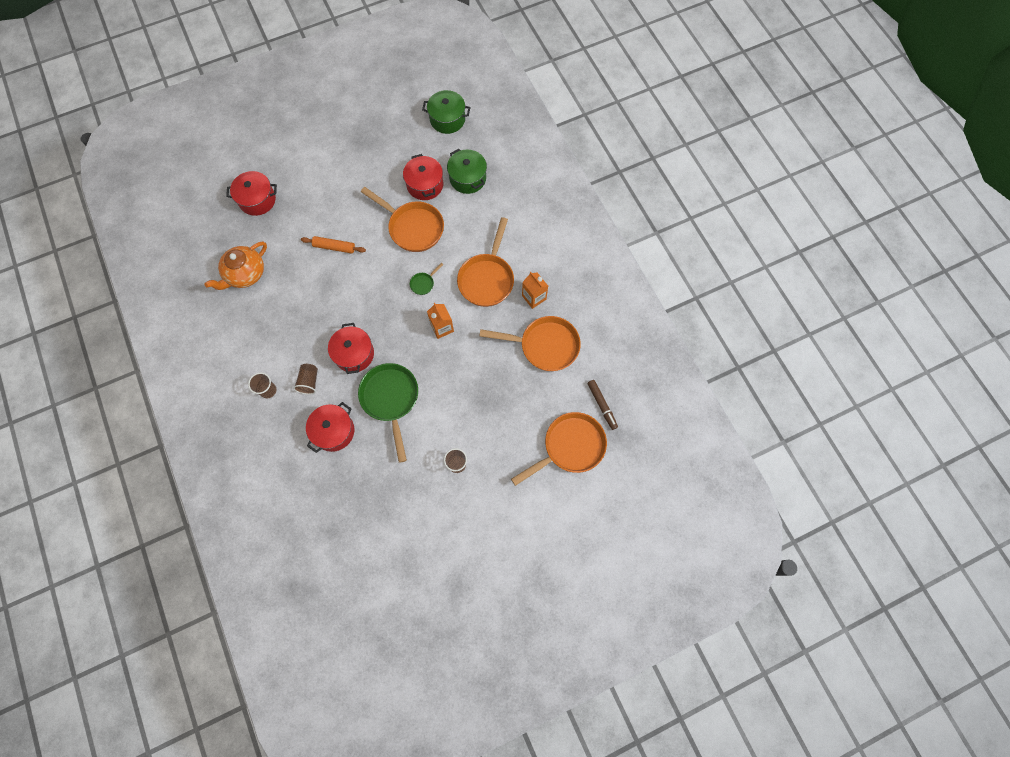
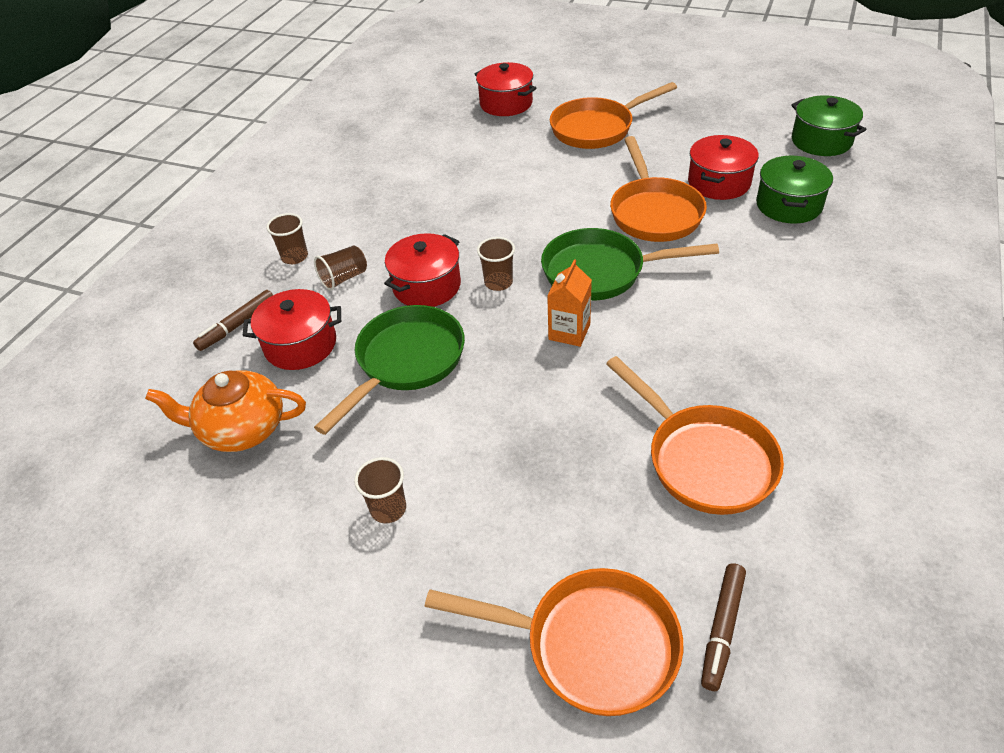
camera: 50 degrees right, 25 degrees down
orange teapot [205,242,267,290] -> orange teapot moved to [145,370,306,452]
orange rolling pin [301,236,366,254] -> none
green pan [410,263,443,295] -> green pan [541,228,719,301], size x2.35
orange pan [457,217,514,307] -> orange pan moved to [550,82,677,149]
orange carton [522,272,548,309] -> none
none -> brown marker [193,290,273,351]
none -> brown cup [477,237,515,291]

